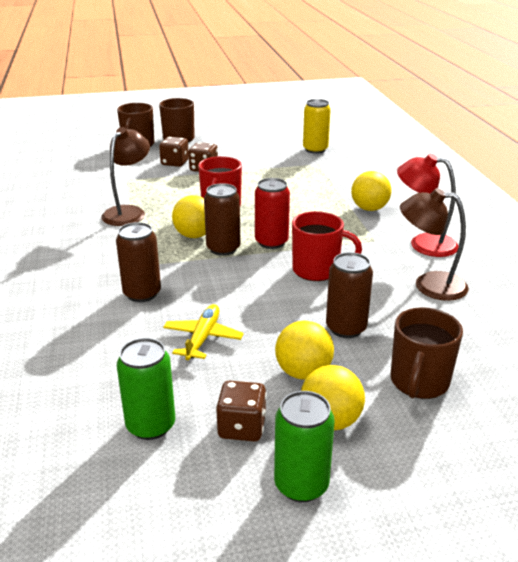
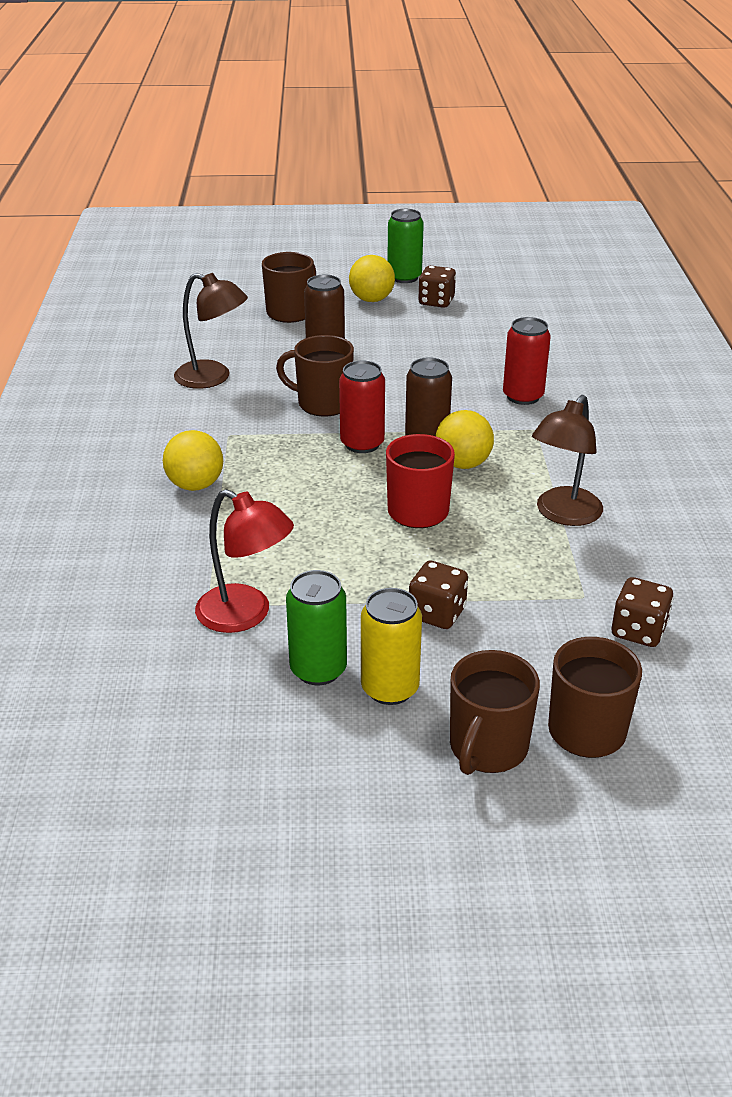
camera: 170 degrees left, 5 degrees up
brown can [116,222,161,302] -> red can [503,317,551,405]
green can [117,338,176,440] -> green can moved to [286,570,347,685]
brown dice [159,137,189,167] -> brown dice moved to [612,577,673,647]
yellow plane [163,304,244,360] -> none
yellow ball [275,321,334,380] -> none
red mug [292,211,362,281] -> brown mug [276,335,354,417]
yellow can [303,99,331,154] -> yellow can moved to [361,588,422,705]
red lamp [397,154,459,257] -> red lamp moved to [195,489,294,633]

